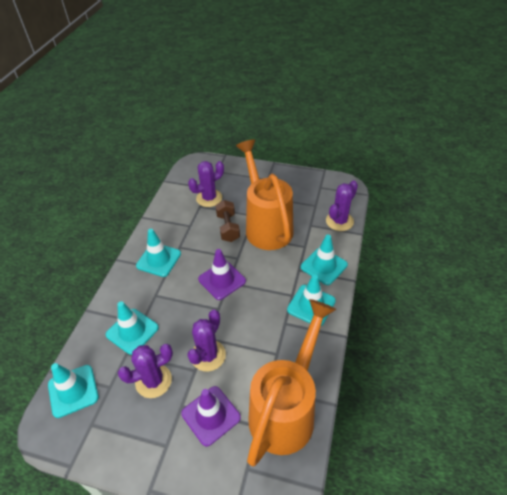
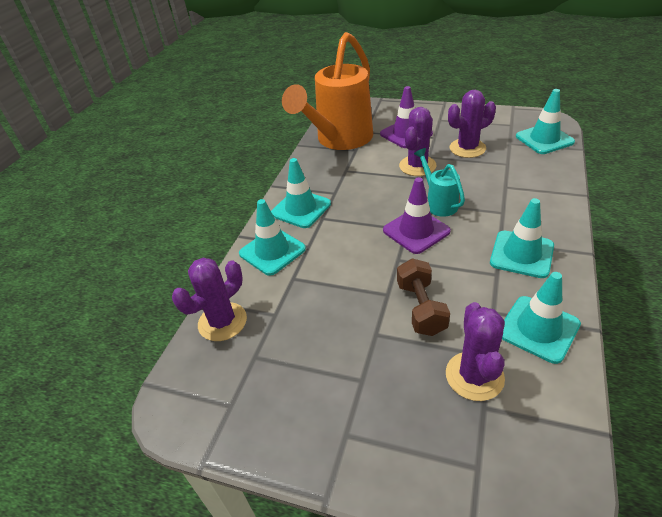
camera: 175 degrees left, 5 degrees down
turquoise traffic cone [106,301,159,355] -> turquoise traffic cone moved to [502,272,581,364]
purple cactus [188,161,224,207] -> purple cactus turned 60 degrees counterclockwise [446,302,505,401]
orange watering can [236,140,294,250] -> none
none -> turquoise watering can [414,148,465,216]

